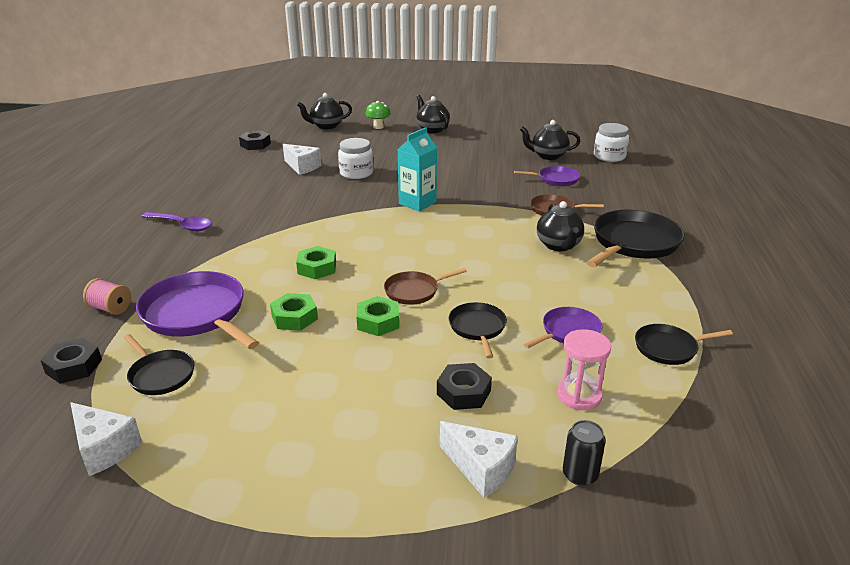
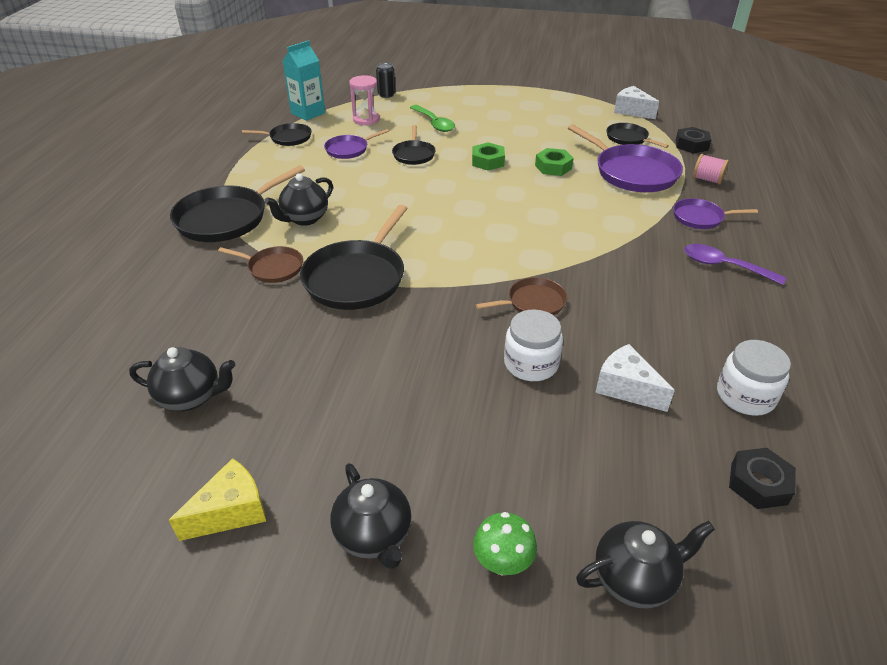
camera: 175 degrees left, 10 degrees up
green nut [296,246,336,279] -> none
brown pan [384,268,467,305] -> brown pan moved to [476,277,567,315]
turquoise carton [397,127,437,211] -> turquoise carton moved to [283,40,325,121]
black nut [437,363,492,410] -> green spoon [410,105,455,132]
white cheese [440,421,518,498] -> none
purple pan [514,166,580,186] -> purple pan moved to [673,198,758,229]
black teapot [537,201,584,251] -> black teapot turned 135 degrees counterclockwise [264,173,333,226]
white jar [594,123,629,162] -> white jar moved to [717,340,791,416]
none -> yellow cheese [169,458,266,541]
none -> black pan [300,205,408,310]

